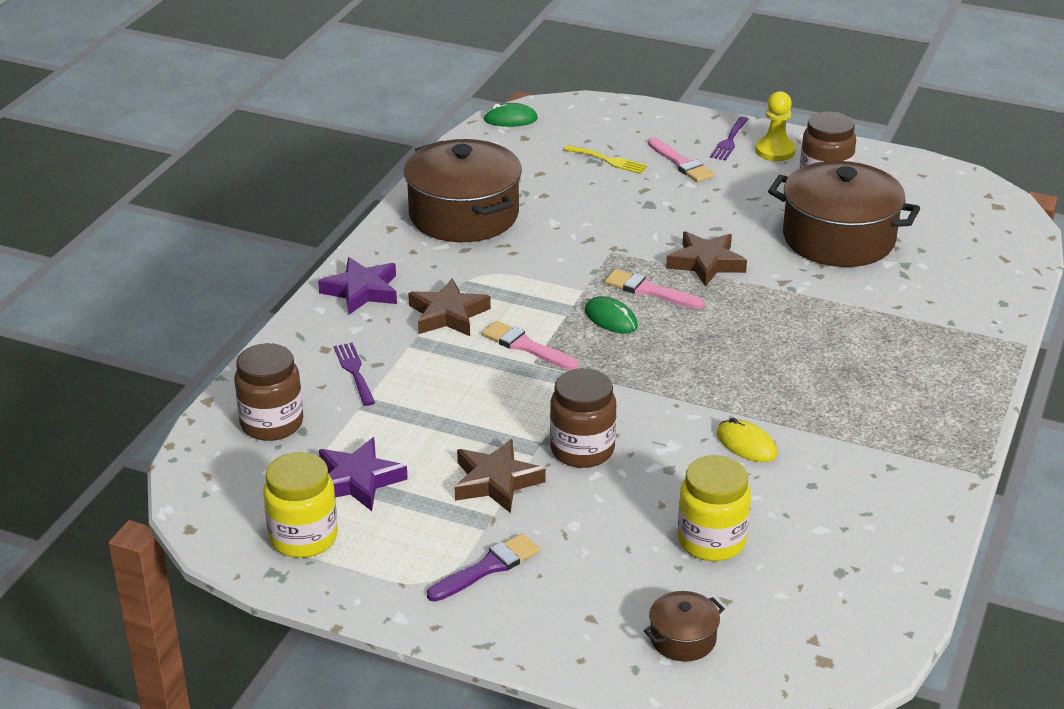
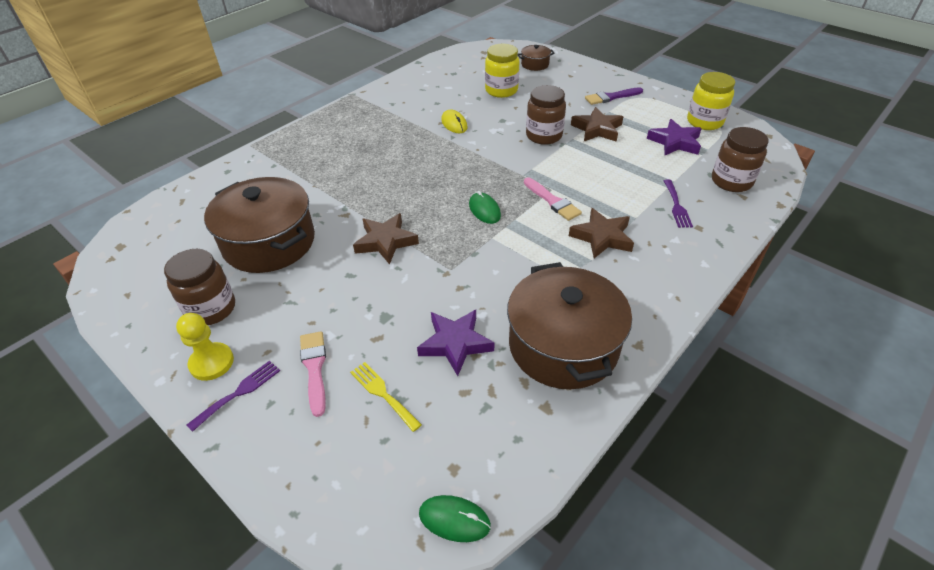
camera: 160 degrees left, 10 degrees up
purple star [318,257,397,315] -> purple star moved to [417,310,495,376]
pink brush [605,269,704,309] -> none

